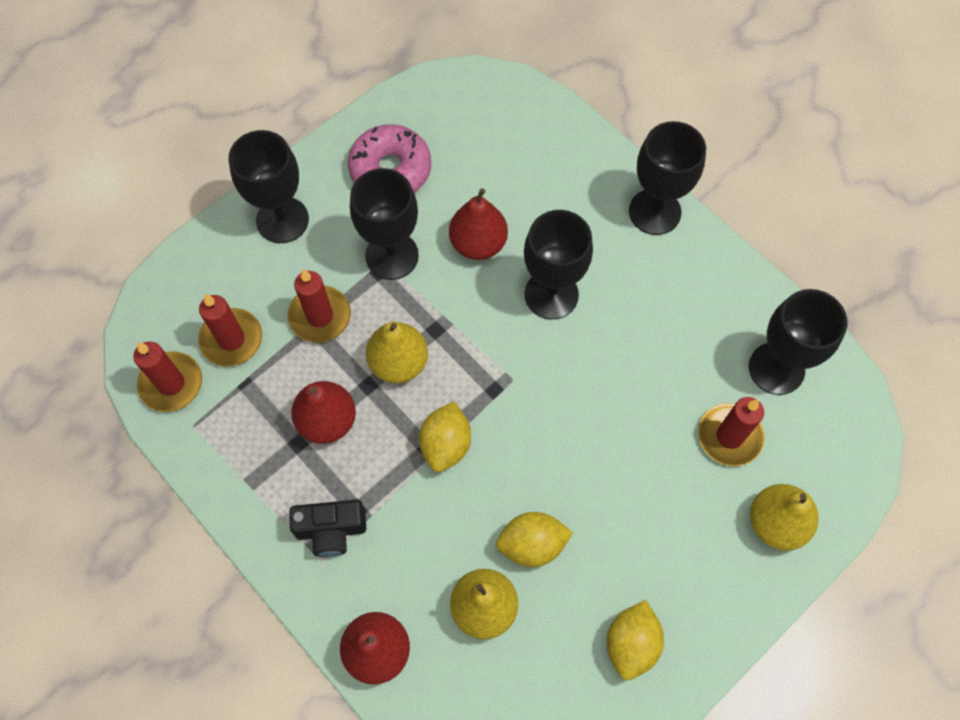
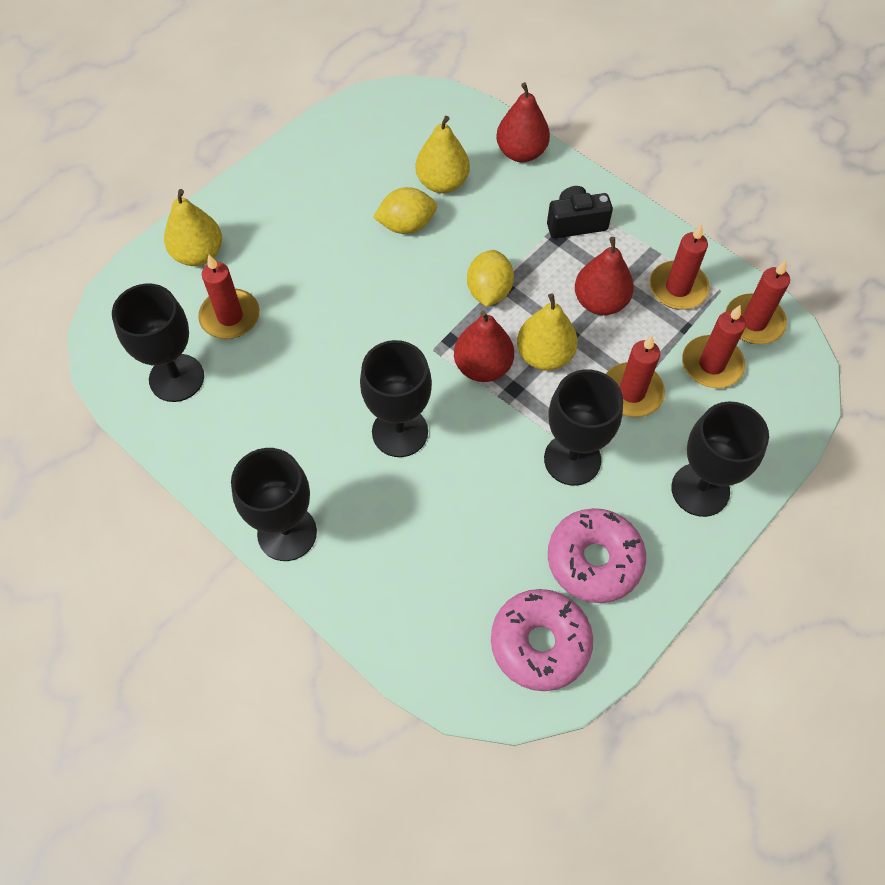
camera: 175 degrees right, 5 degrees down
red pear [449,188,508,260] -> red pear moved to [454,311,514,382]
yellow lemon [606,600,664,680] -> none
none -> pink donut [491,589,593,691]
none -> red candle [649,224,710,310]

